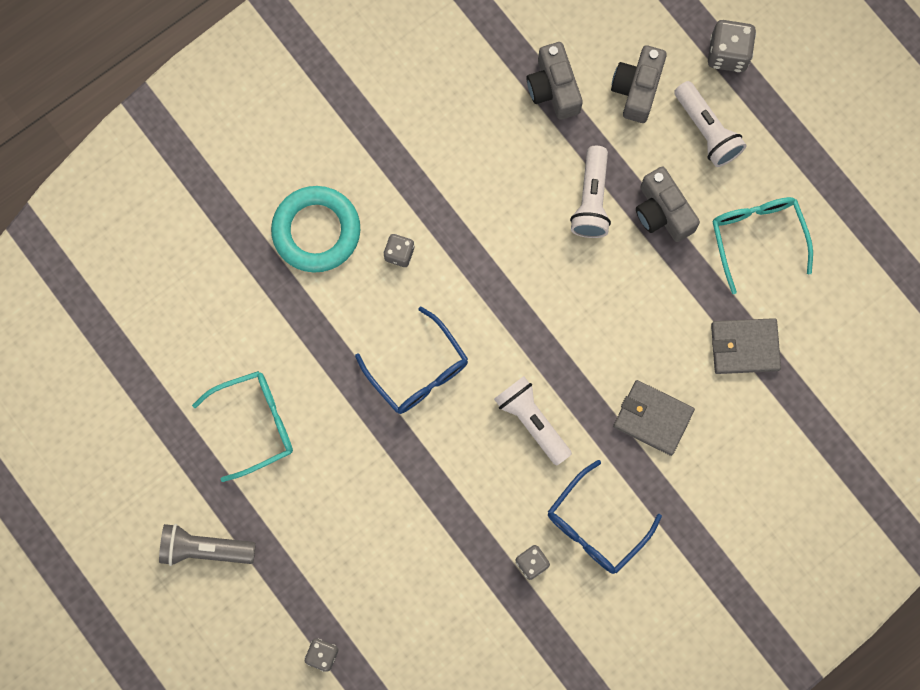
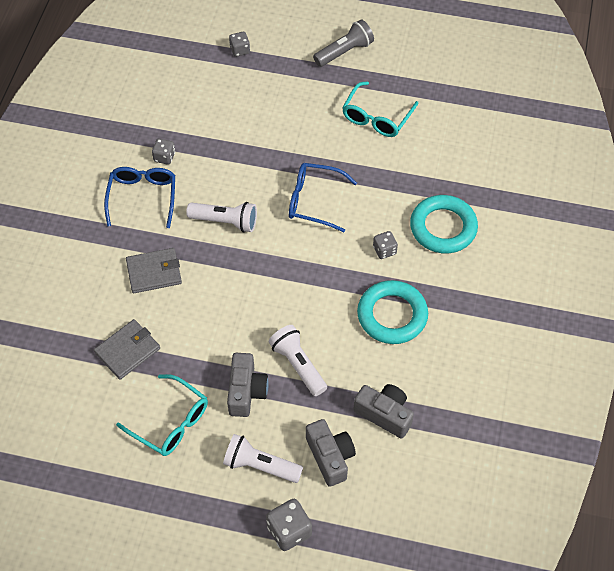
camera: 140 degrees right, 20 degrees down
grey camera [636,167,700,242] -> grey camera turned 75 degrees clockwise [227,353,269,417]
none -> turquoise ring [357,280,428,344]

